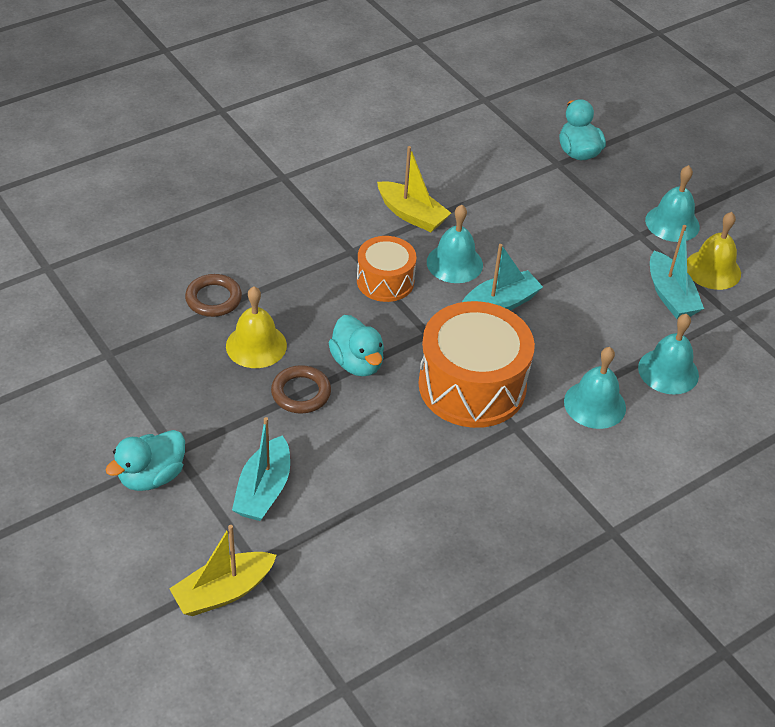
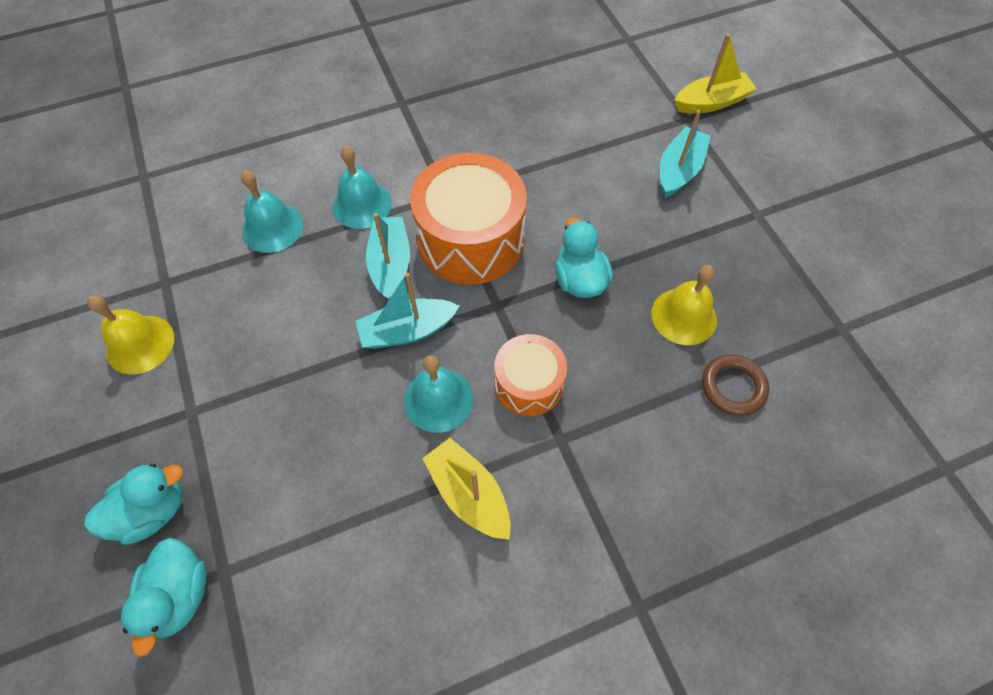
camera: 165 degrees left, 15 degrees up
turquoise duck [106,430,185,491] -> turquoise duck moved to [84,464,183,545]
brown ring [271,365,331,414] -> none
turquoise bell [645,165,700,242] -> none
turquoise boat [650,225,704,319] -> turquoise boat moved to [366,213,410,299]

